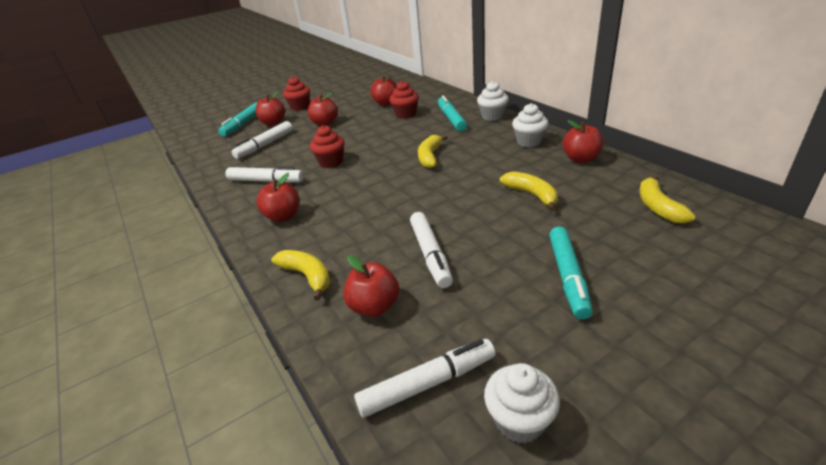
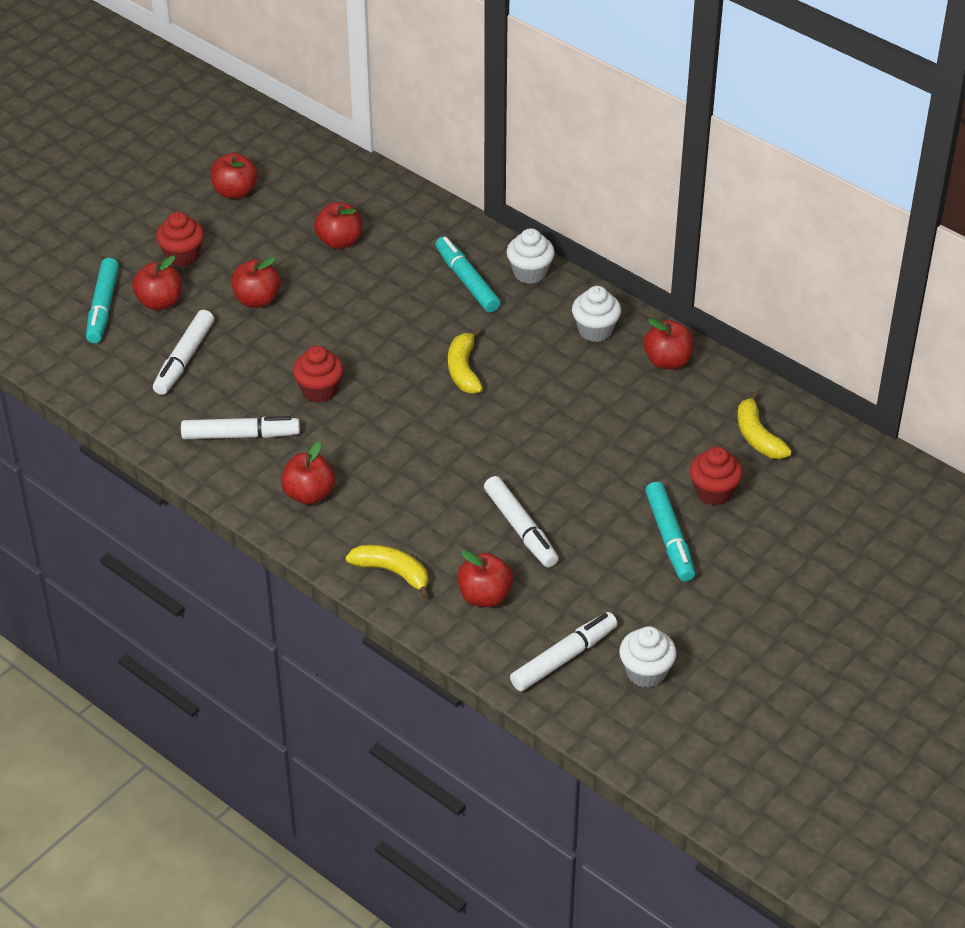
camera: 20 degrees left, 10 degrees up
red cupcake [389,81,419,119] -> red cupcake moved to [690,447,743,505]
yellow banana [500,171,558,211] -> none
none -> red apple [210,153,258,199]

